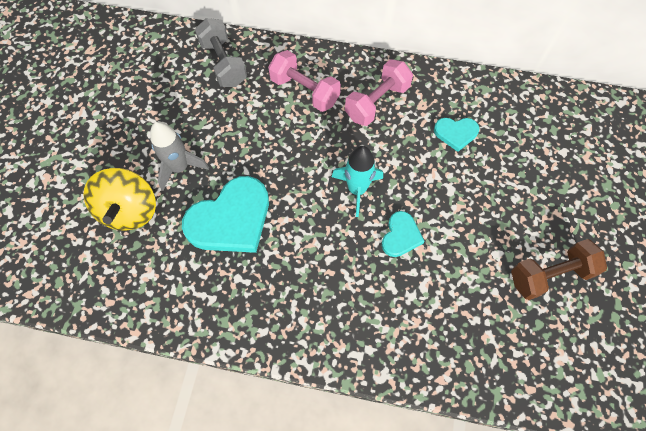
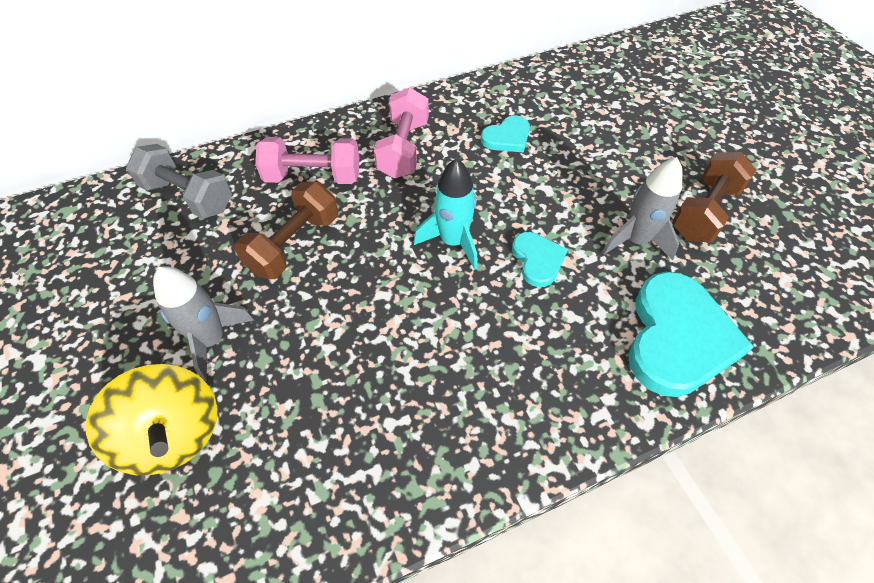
camera: 35 degrees left, 10 degrees down
turquoise heart [182,176,269,253] -> turquoise heart moved to [628,272,754,397]
none -> brown dumbbell [234,182,338,280]
none -> grey rocket [602,157,683,261]

